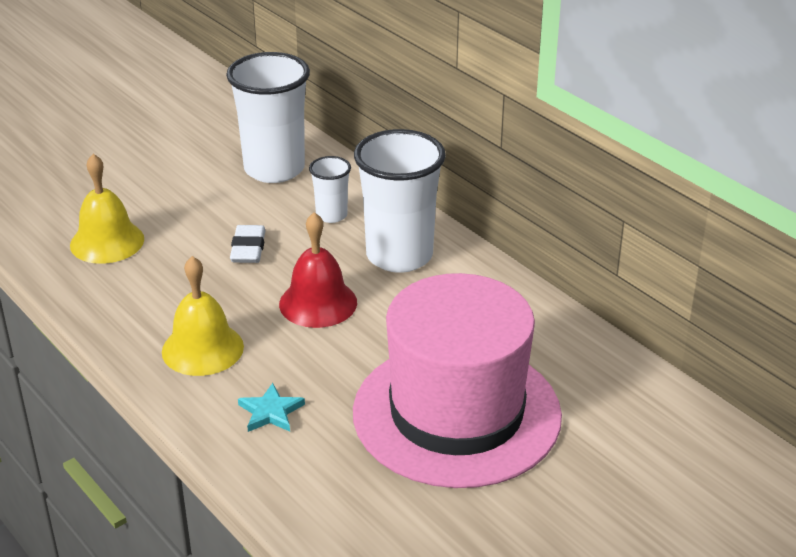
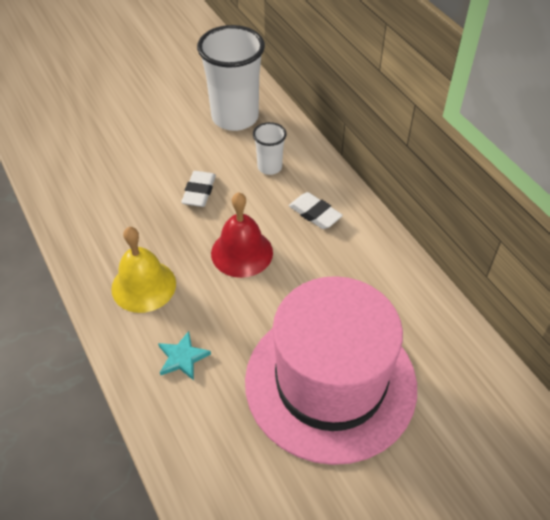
camera: 10 degrees right, 15 degrees up
yellow bell [70,154,144,264] -> none
white cup [354,129,446,273] -> white eraser [289,192,343,229]

